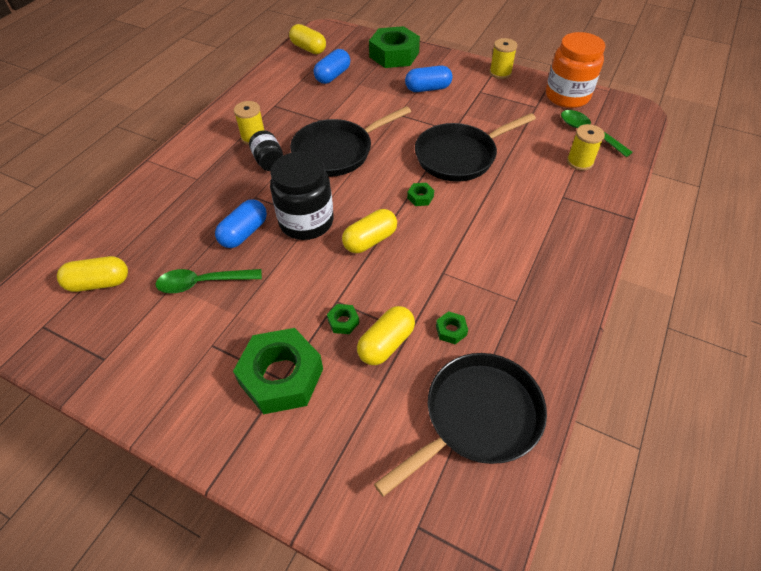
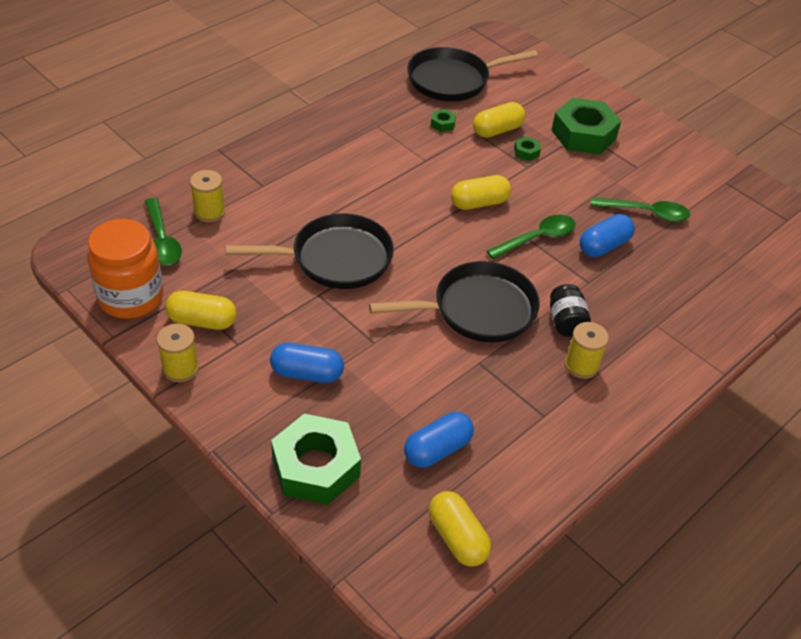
camera: 165 degrees left, 5 degrees down
yellow capsule [57,256,128,292] -> yellow capsule moved to [165,291,237,330]
black jar [270,152,334,240] -> green spoon [487,215,576,259]
green nut [407,183,434,206] -> none

